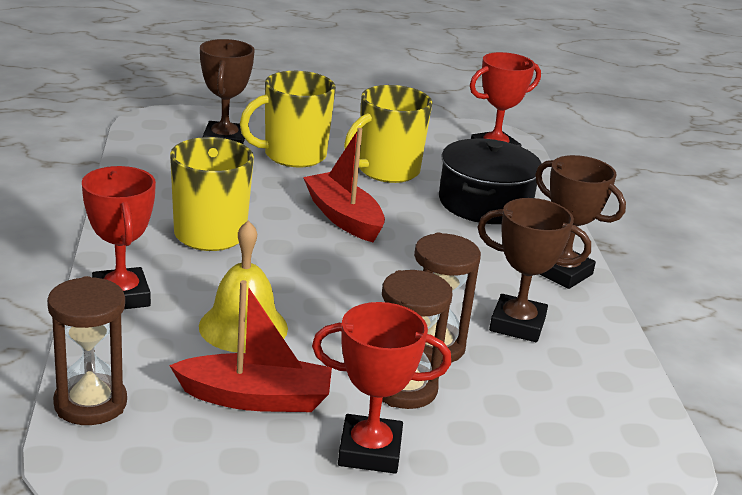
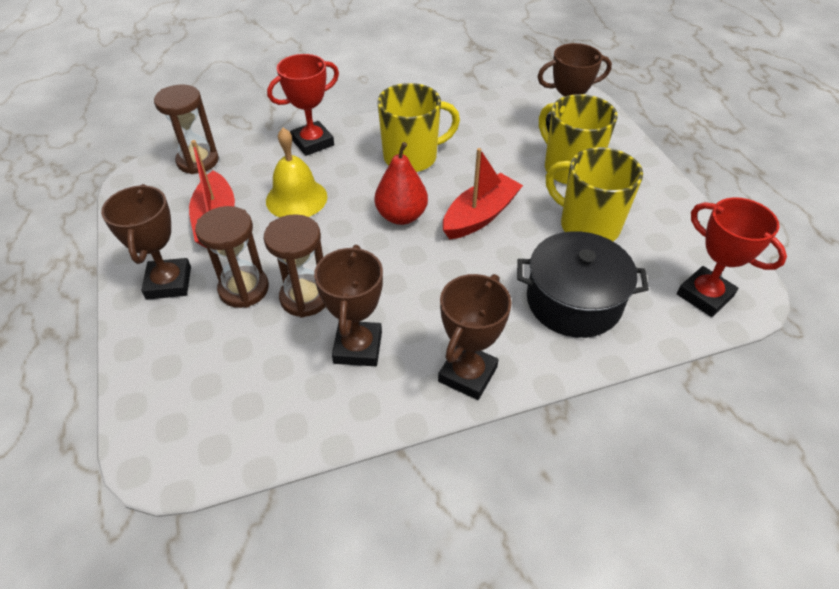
camera: 80 degrees right, 20 degrees up
red trophy [312,302,451,474] -> brown trophy [101,184,191,300]
none -> red pear [375,142,428,225]

